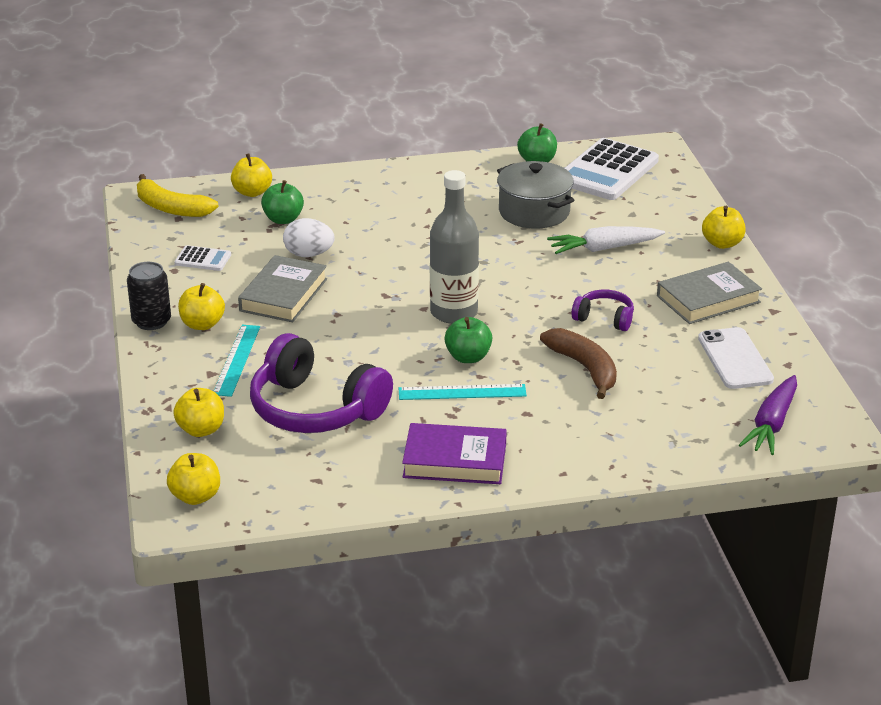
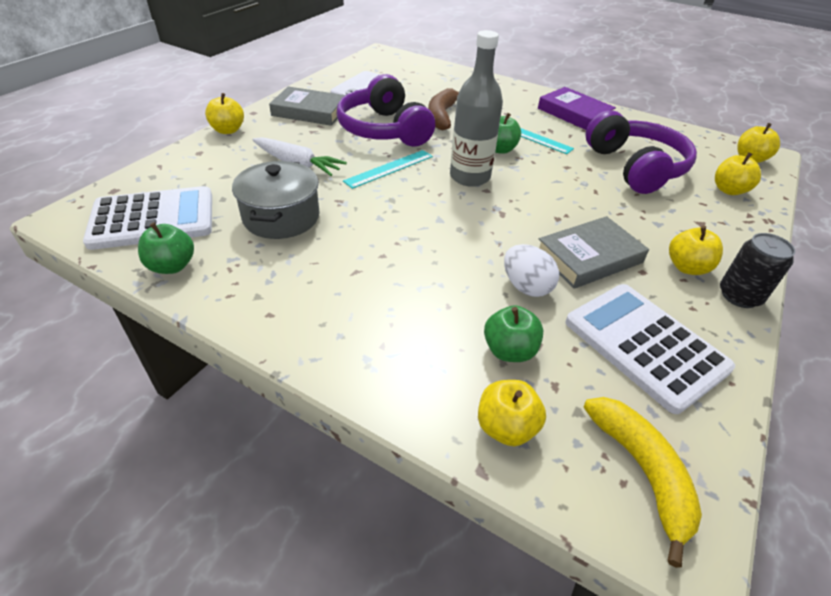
camera: 140 degrees left, 10 degrees up
white calculator [174,245,231,271] -> white calculator [565,284,735,414], size x2.18
turquoise ruler [214,325,260,397] -> turquoise ruler moved to [343,150,433,189]
purple headphones [572,290,634,331] -> purple headphones [337,74,435,147], size x2.05
purple carrot [739,375,797,455] -> none

